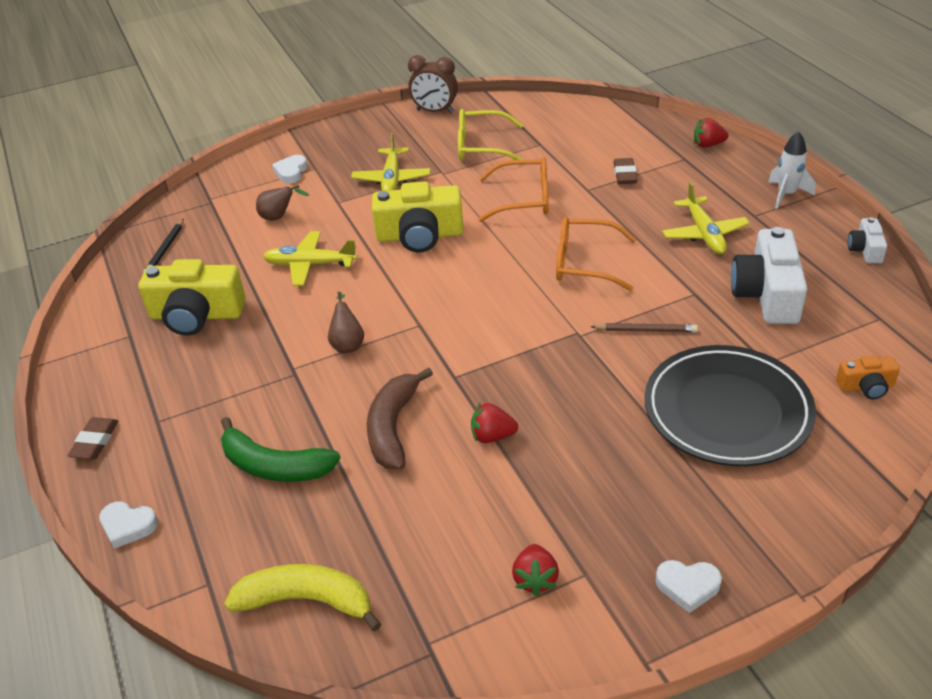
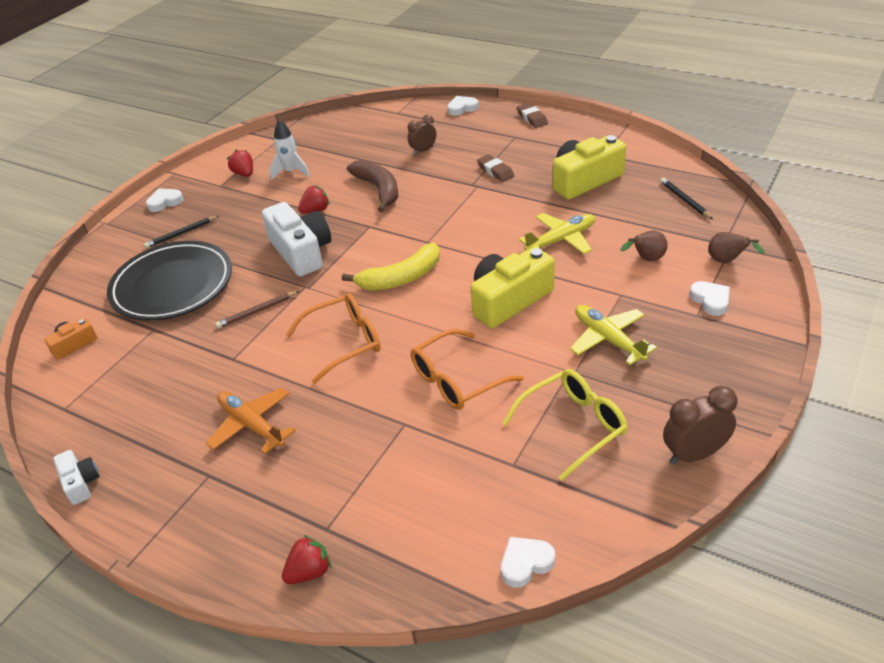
camera: 145 degrees right, 0 degrees up
green banana [221,417,341,482] -> brown clock [408,115,436,155]
yellow banana [224,564,381,632] -> yellow banana moved to [342,243,440,290]
brown pear [328,292,364,353] -> brown pear moved to [708,232,764,263]
brown eraser [613,158,638,184] -> brown eraser moved to [477,154,514,182]
yellow plane [662,182,750,254] -> orange plane [206,388,296,454]
white camera [731,227,807,324] -> white camera moved to [262,202,331,277]
white rocket [768,131,816,209] -> white rocket moved to [270,120,310,180]
none -> black pencil [144,216,219,249]
none -> white heart [501,537,555,588]

